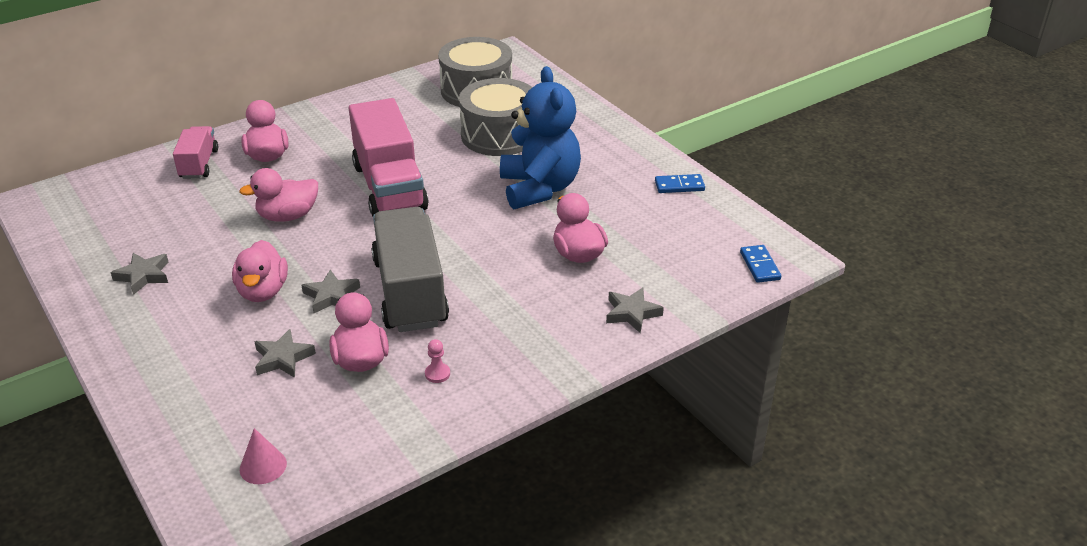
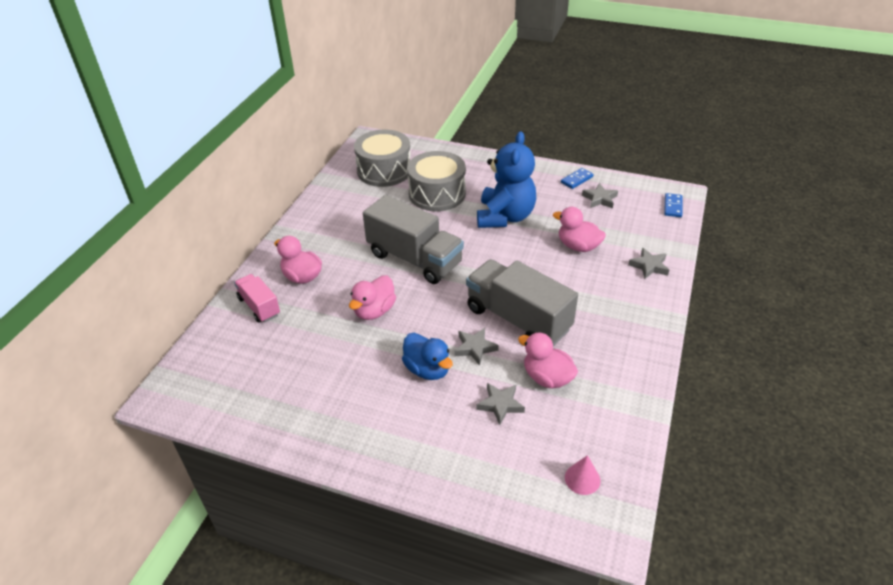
camera: 35 degrees left, 5 degrees up
grey star [110,253,168,295] -> grey star moved to [582,183,618,209]
pink duck [232,240,288,302] -> blue duck [402,333,453,380]
pink truck [349,98,429,216] -> grey truck [363,195,464,284]
pink pawn [425,339,450,383] -> none
blue teddy bear [500,66,581,210] -> blue teddy bear turned 60 degrees clockwise [477,131,536,228]
blue domino [740,245,781,283] -> blue domino turned 60 degrees clockwise [664,193,682,217]

